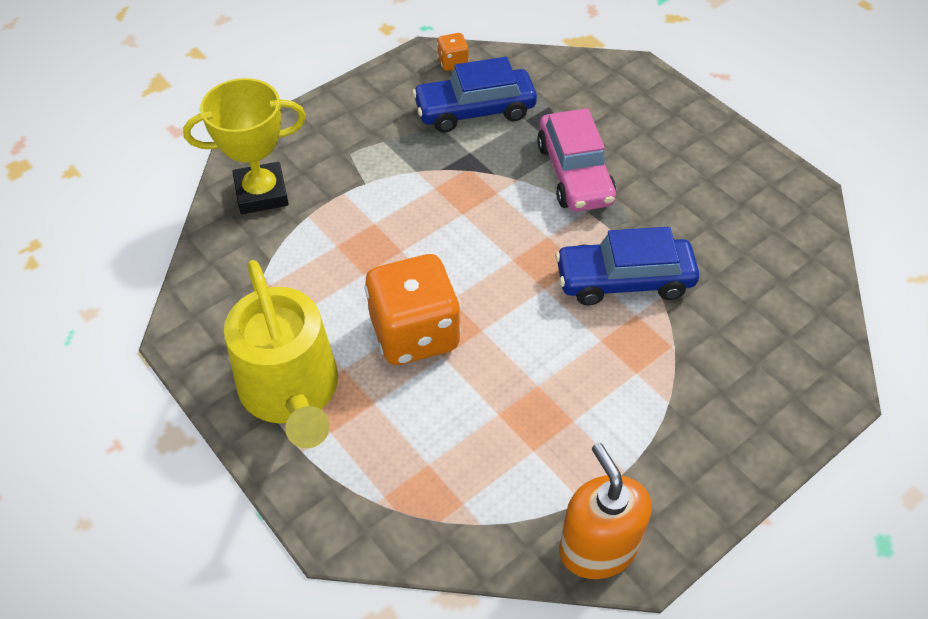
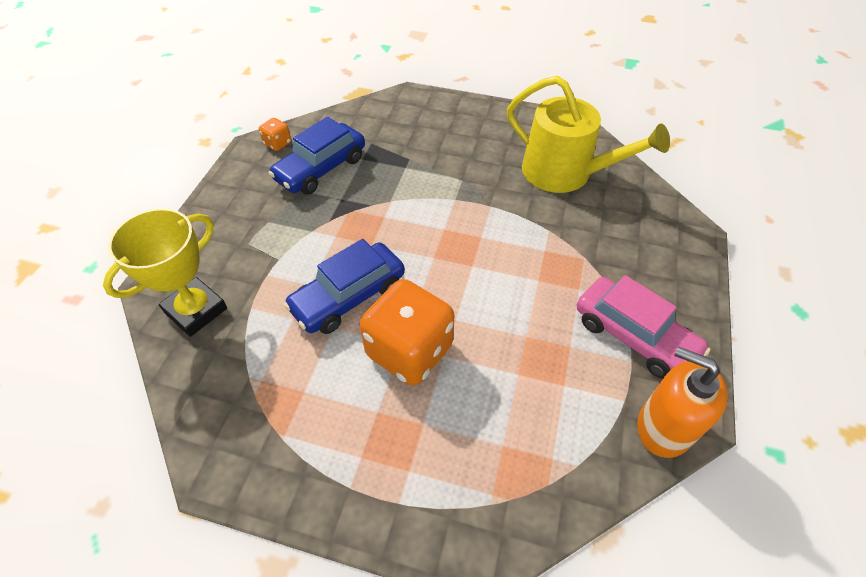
camera: 35 degrees left, 0 degrees up
yellow watering can [224,260,338,448] -> yellow watering can moved to [507,76,670,193]
pink car [537,108,616,212] -> pink car moved to [577,275,711,379]
blue car [555,227,699,305] -> blue car moved to [284,239,405,334]

